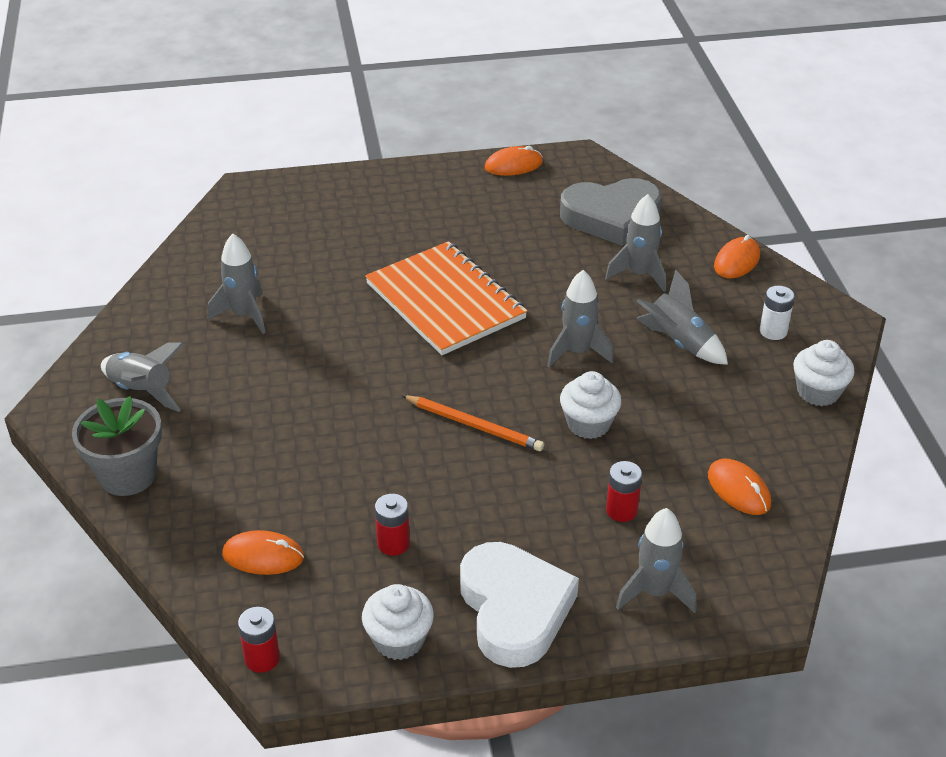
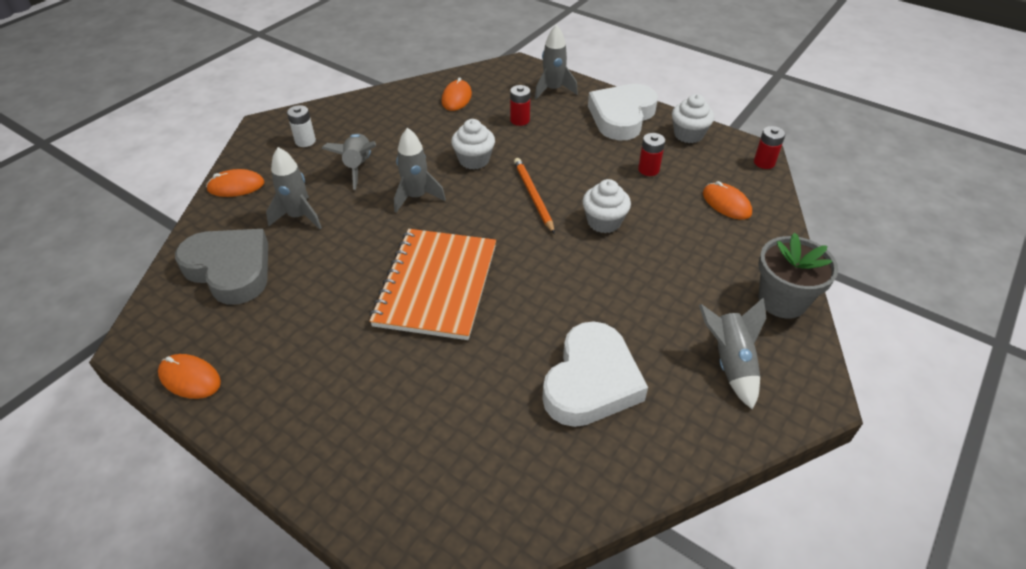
camera: 135 degrees left, 5 degrees up
grey rocket [208,234,266,334] -> white heart [542,321,648,427]
white cupcake [793,340,854,406] -> white cupcake moved to [582,179,631,233]

